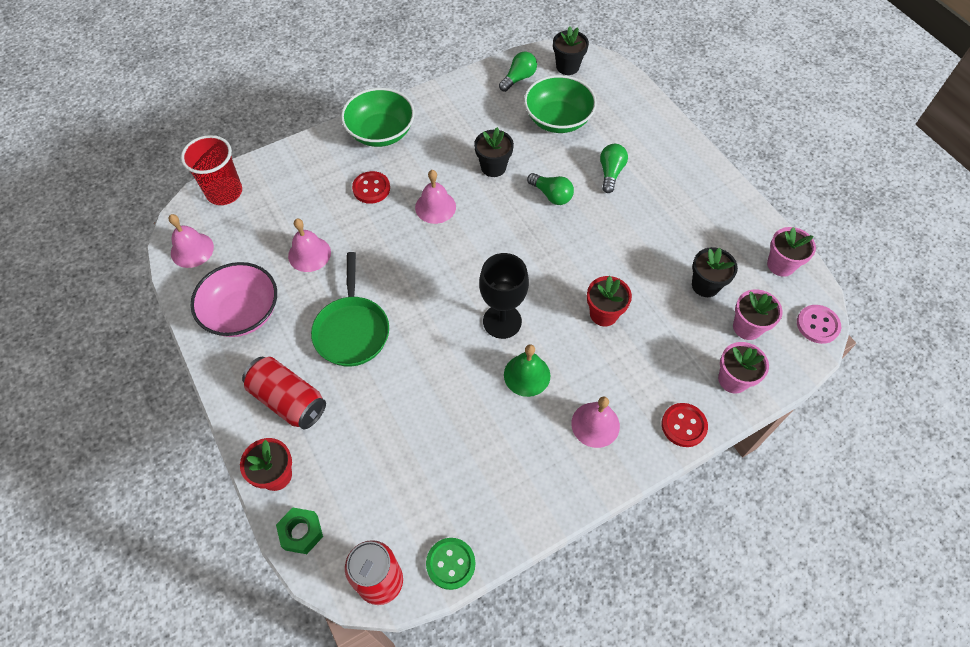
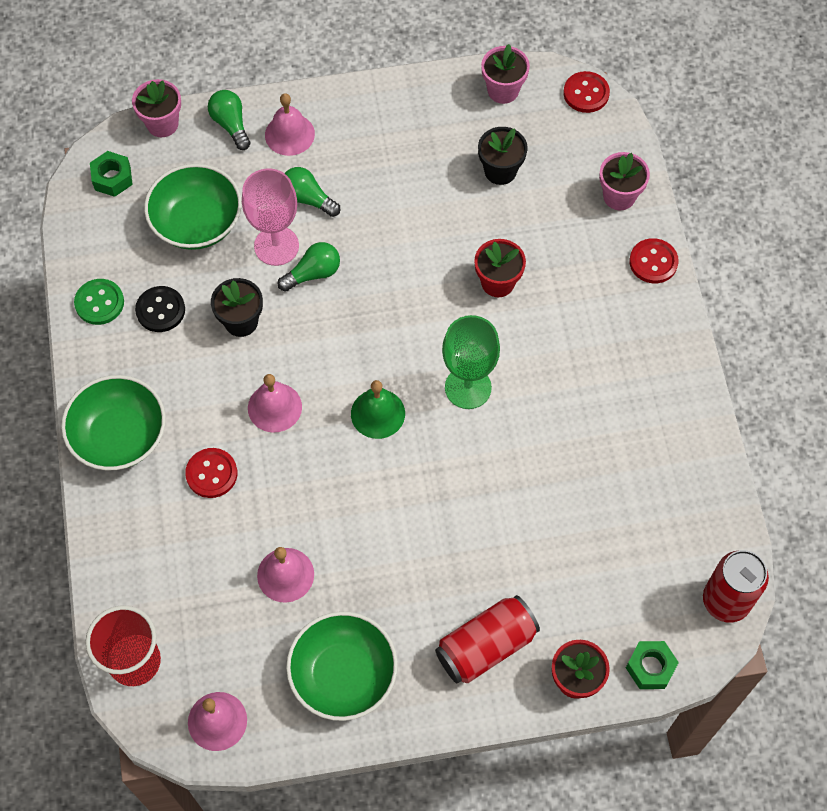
camera: 70 degrees left, 5 degrees up
pink bowl [191,262,277,337] -> green bowl [286,612,398,721]
green pan [311,252,389,367] -> none
green button [426,538,475,590] -> green button moved to [74,279,124,325]
black goblet [479,253,529,339] -> green goblet [442,315,500,409]
green light bulb [499,52,537,92] -> green light bulb moved to [208,90,251,150]
green bell [504,344,550,397] -> green bell moved to [351,380,405,439]
black flower pot [553,26,589,75] -> green nut [90,151,133,197]
pink bell [571,396,620,448] -> pink bell moved to [265,93,315,156]
pink flower pot [733,289,783,340] -> pink flower pot moved to [132,79,181,137]
pink button [797,305,841,344] -> red button [563,71,610,113]
none -> black button [135,286,185,332]
none -> pink goblet [242,168,299,266]

